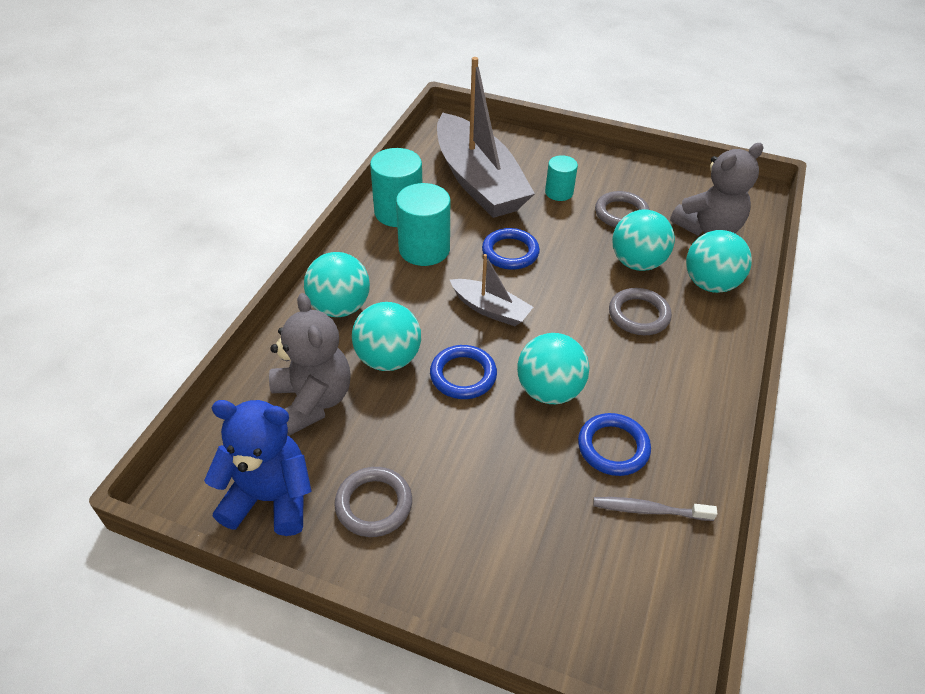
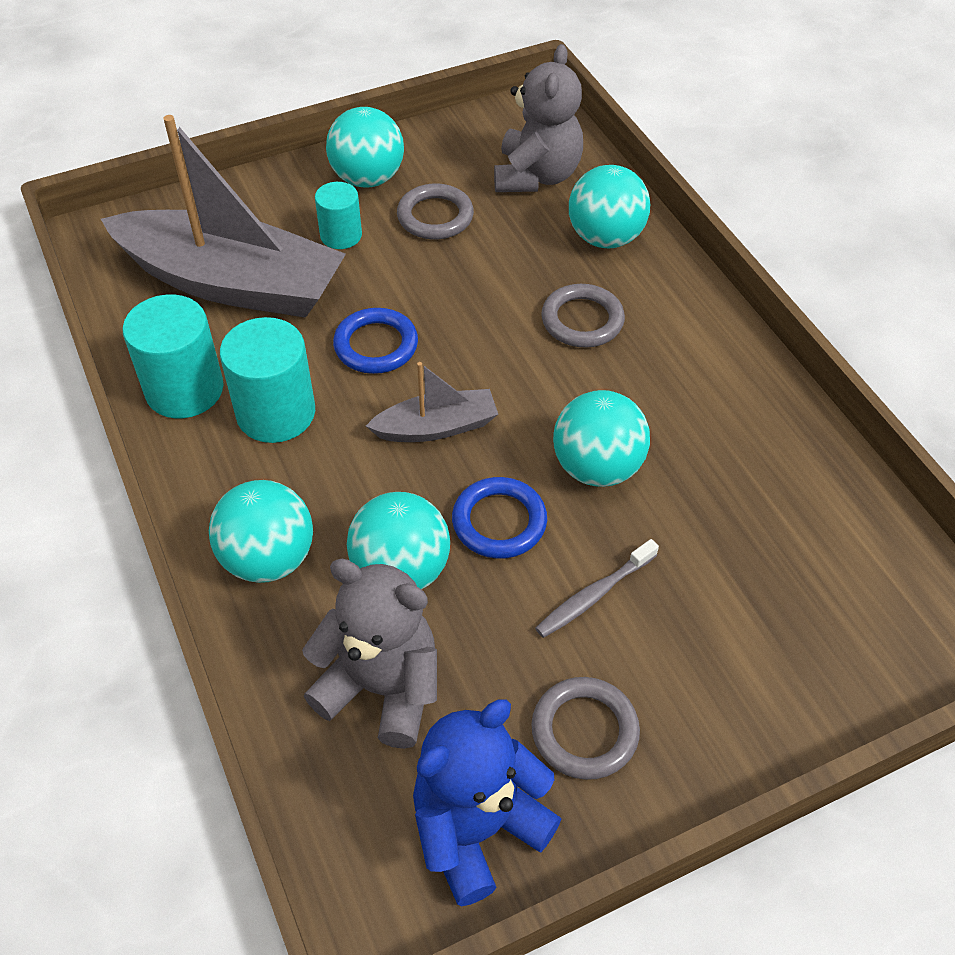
camera: 45 degrees left, 5 degrees up
blue ring [578,413,651,476] -> none
grey toothbrush [593,497,718,521] -> grey toothbrush moved to [535,539,659,638]
turquoise ball [612,209,675,271] -> turquoise ball moved to [326,107,404,188]

